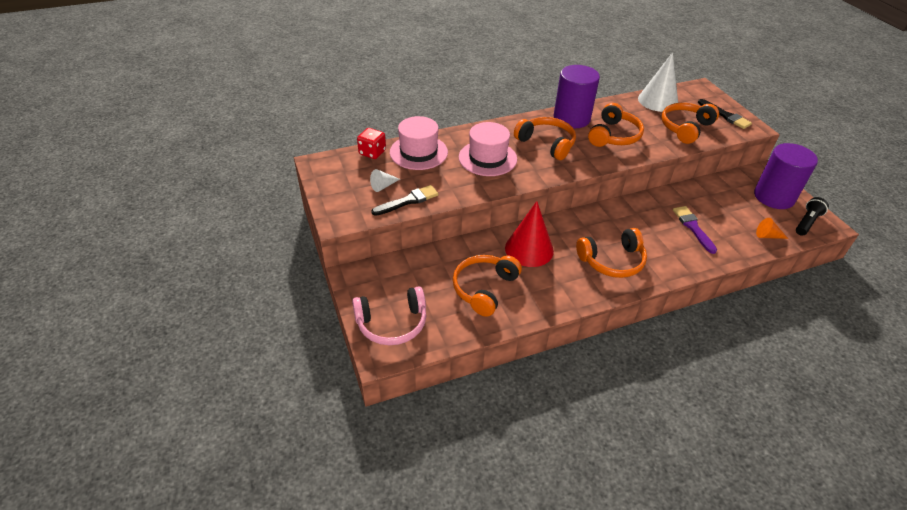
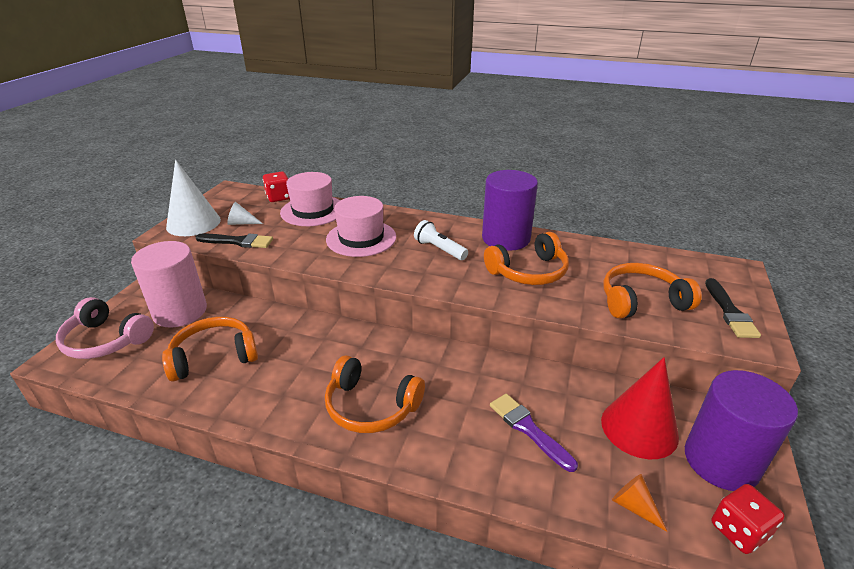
camera: 40 degrees right, 10 degrees down
red cone [505,201,554,267] -> red cone moved to [601,357,679,459]
orange headphones [514,117,576,160] -> white flashlight [414,220,468,260]
white cone [638,52,678,112] -> white cone moved to [166,160,221,236]
purple brush [673,206,717,254] -> purple brush turned 60 degrees counterclockwise [490,394,578,472]
black flashlight [796,197,829,236] -> red dice [712,484,785,554]
none -> pink cylinder [131,241,207,328]

